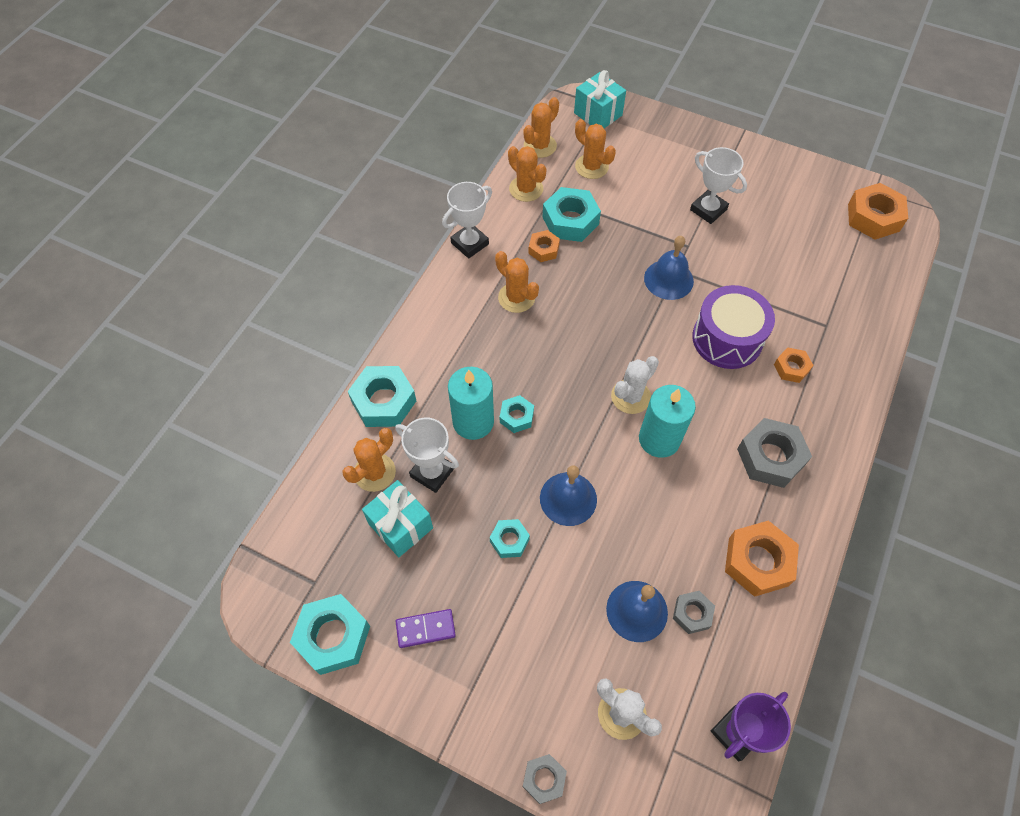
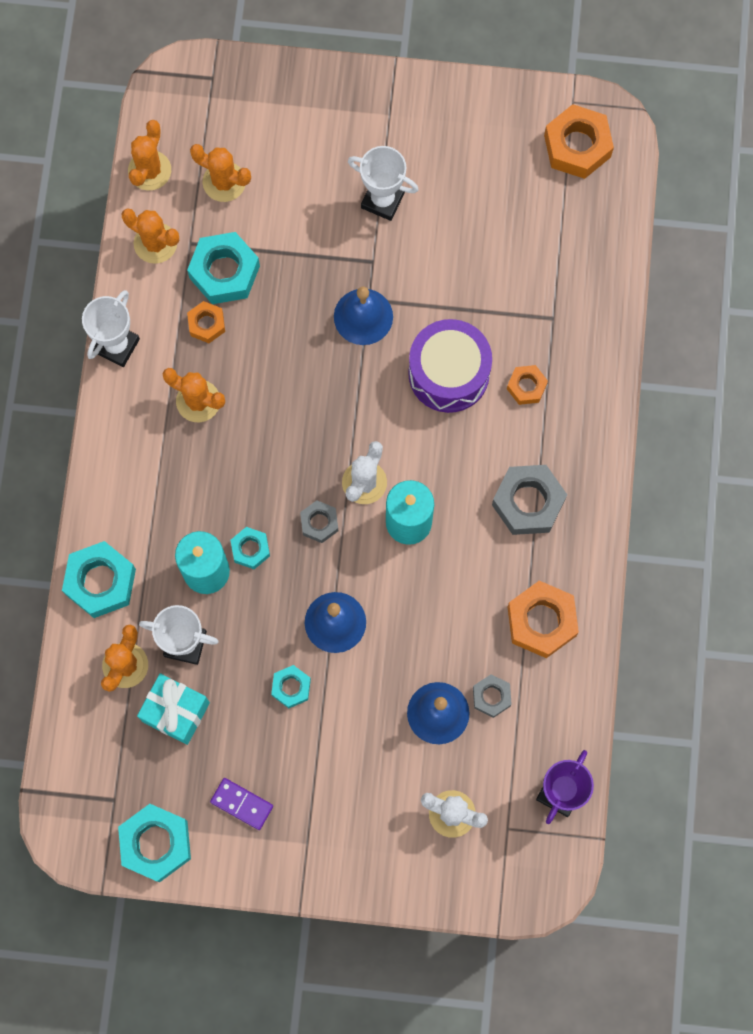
camera: 20 degrees left, 15 degrees up
purple domino [396,609,456,648] -> purple domino turned 60 degrees clockwise [210,778,273,830]
grey nut [523,754,567,804] -> grey nut moved to [300,500,338,543]
turquoise gift [574,70,626,128] -> none

